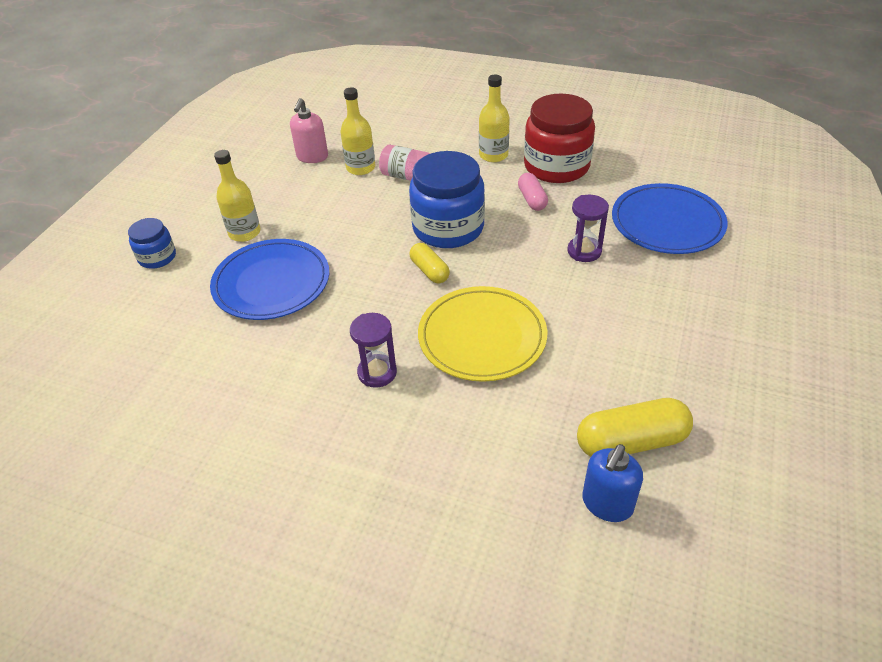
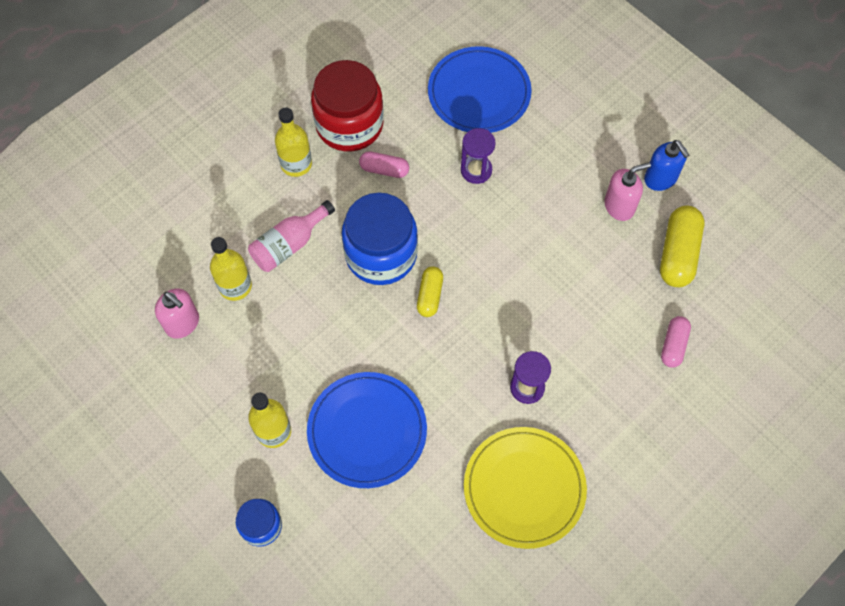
camera: 65 degrees left, 20 degrees up
yellow capsule [410,243,450,283] -> yellow capsule turned 75 degrees counterclockwise [417,266,443,317]
yellow plate [418,286,547,382] -> yellow plate moved to [464,427,587,549]
blue soap dispenser [582,444,643,522] -> blue soap dispenser moved to [644,140,689,191]
none -> pink soap dispenser [604,162,651,221]
none -> pink capsule [661,316,691,367]

